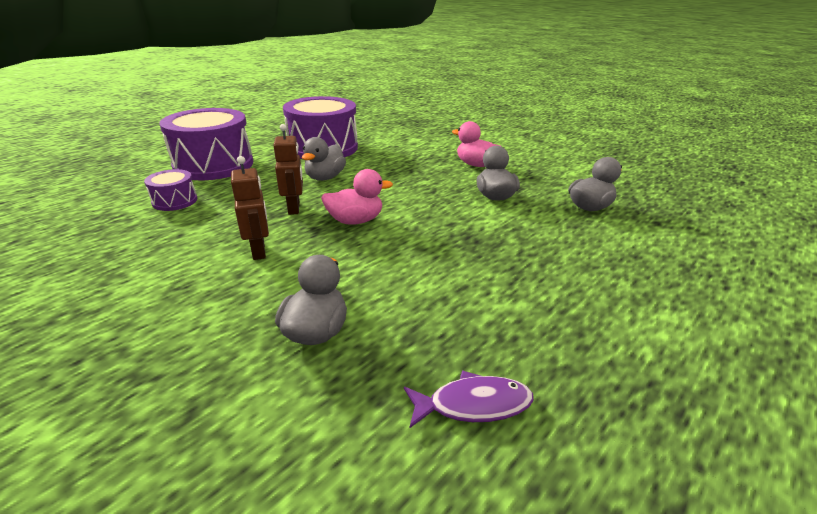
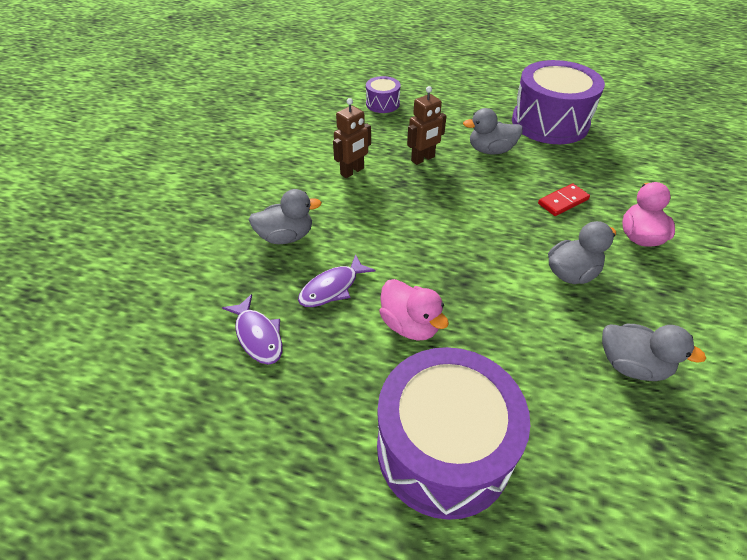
camera: 65 degrees right, 15 degrees up
purple drum [160,108,253,180] -> purple drum moved to [377,347,530,520]
pink duck [321,169,393,225] -> pink duck moved to [379,279,449,341]
none -> purple fish [298,254,375,307]
none -> red domino [538,183,590,216]

